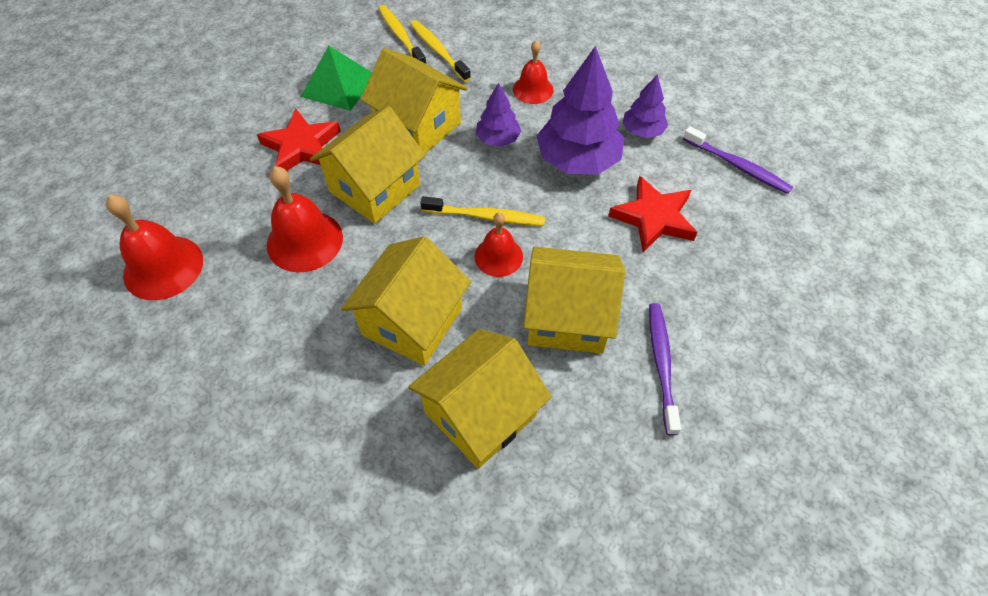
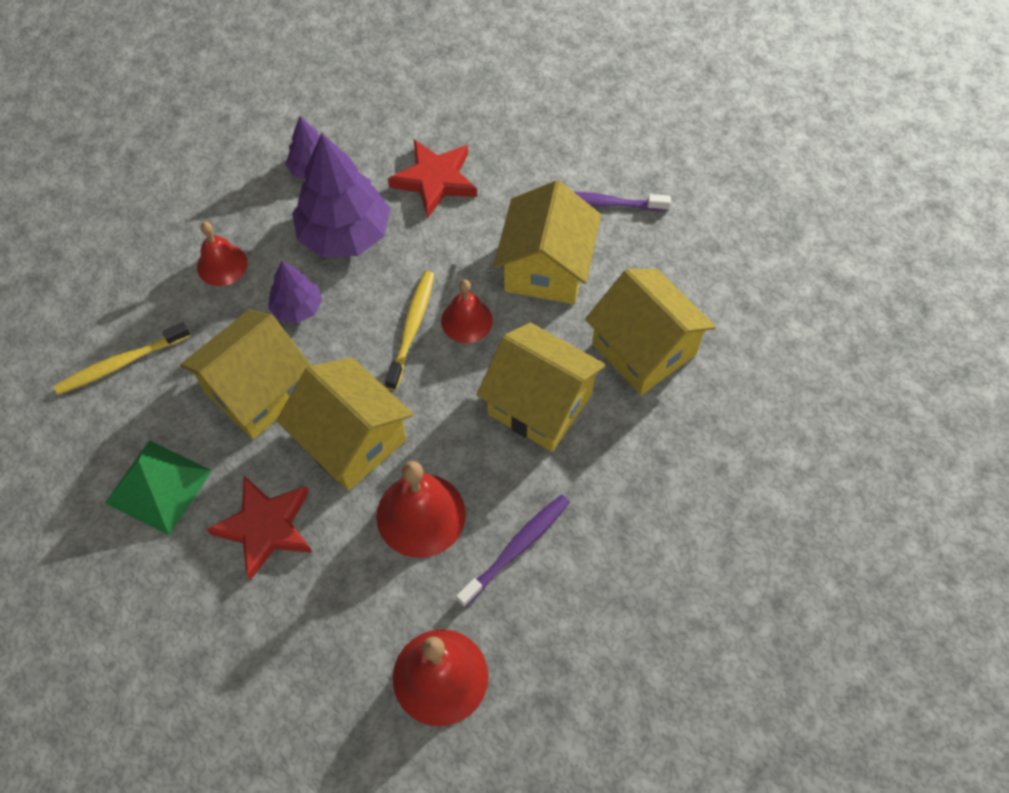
camera: 85 degrees left, 5 degrees up
yellow toothbrush [378,5,426,64] -> none
purple toothbrush [683,126,793,194] -> purple toothbrush moved to [456,495,570,608]

